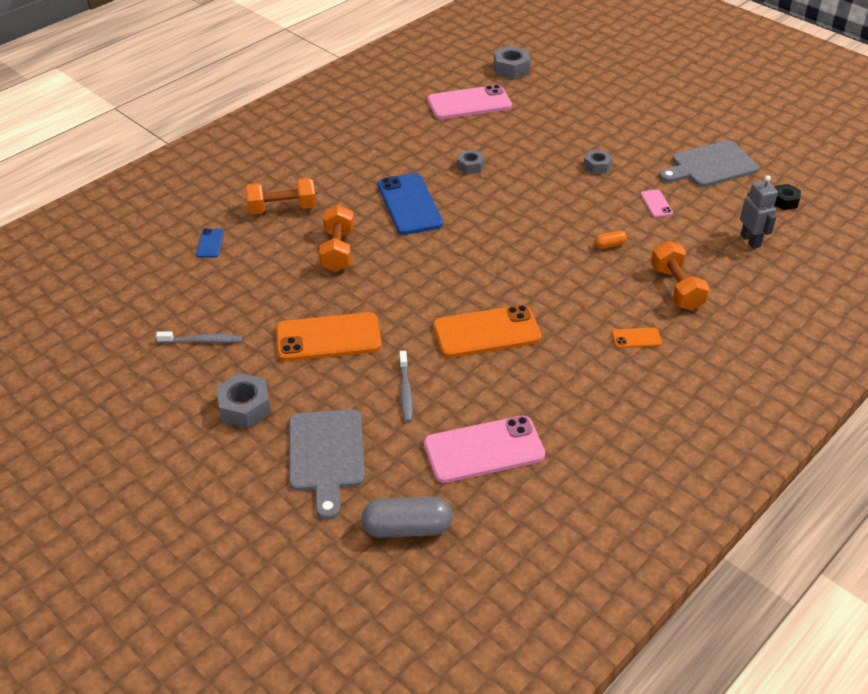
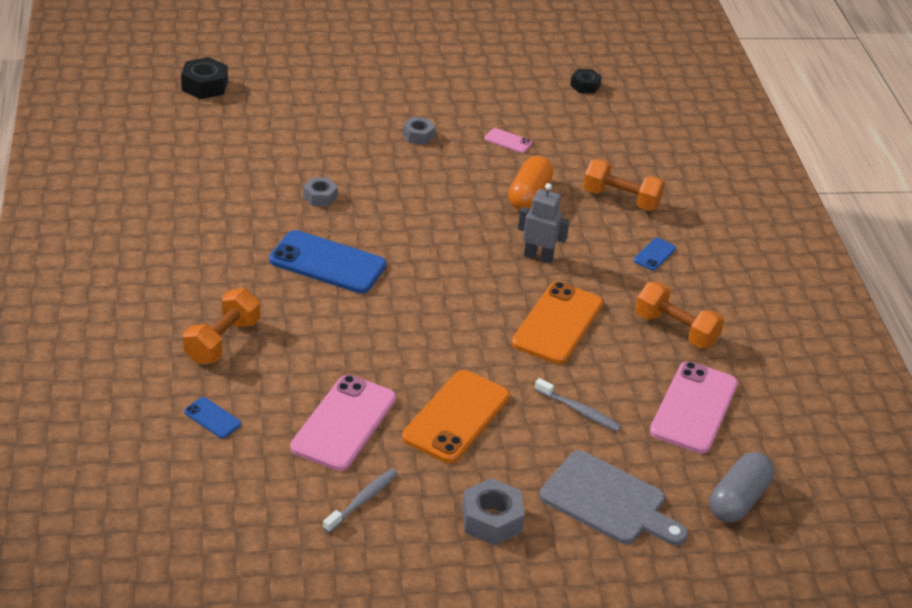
camera: 55 degrees left, 5 degrees down
orange dumbbell [319,205,354,272] -> orange dumbbell moved to [635,282,724,348]
pink phone [427,84,512,119] -> pink phone moved to [290,375,396,471]
grey nut [494,46,530,79] -> black nut [181,57,228,99]
orange capsule [595,230,627,249] -> orange capsule [508,155,553,210], size x2.02
orange phone [612,328,662,348] -> blue phone [634,238,676,271]
grey cutting board [659,140,759,187] -> none
grey robot [740,175,778,249] -> grey robot moved to [518,183,570,264]

